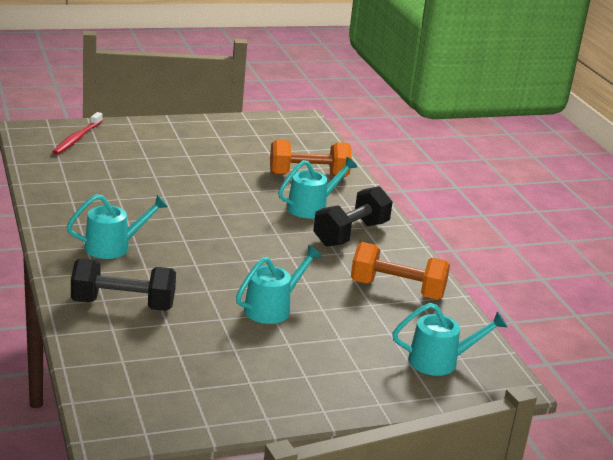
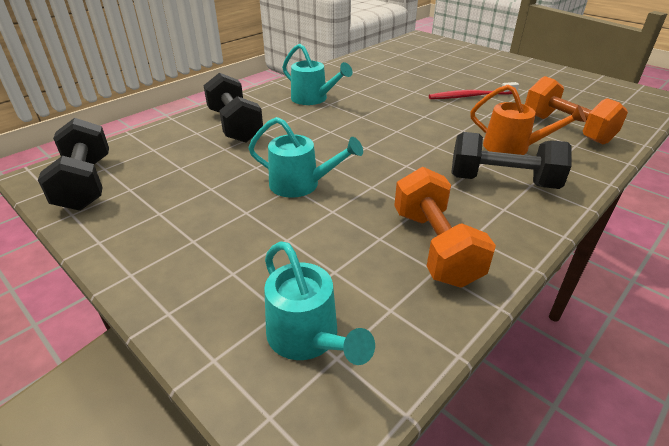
camera: 65 degrees right, 10 degrees up
red toothbrush [53,112,103,155] -> red toothbrush moved to [429,82,519,99]
turquoise watering can [278,157,357,218] -> orange watering can [470,84,586,155]
none -> black dumbbell [38,118,109,211]

